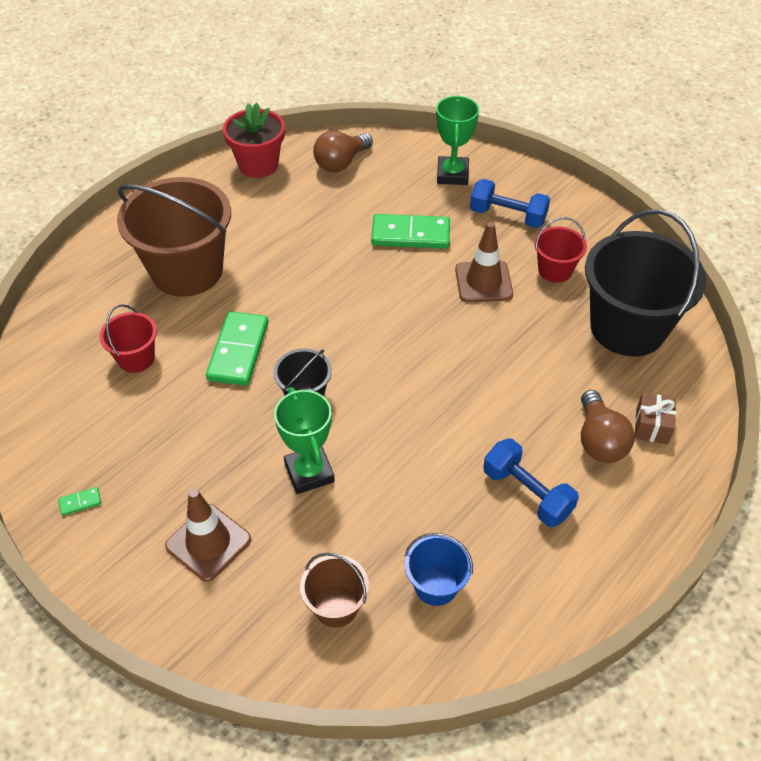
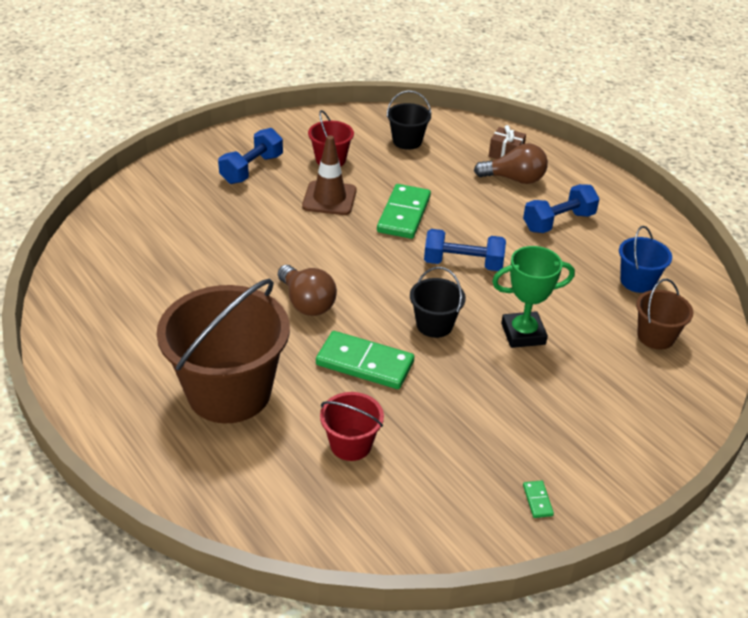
camera: 80 degrees left, 10 degrees down
brown traffic cone [165,489,251,582] -> none
red flower pot [223,103,285,178] -> none
brown light bulb [313,131,373,172] -> brown light bulb moved to [278,265,337,316]
green domino [371,214,450,249] -> green domino moved to [377,184,431,239]
green trophy [436,96,479,185] -> none
black bucket [585,209,707,357] -> black bucket [387,91,431,150], size x0.48
none -> blue dumbbell [424,229,506,271]

